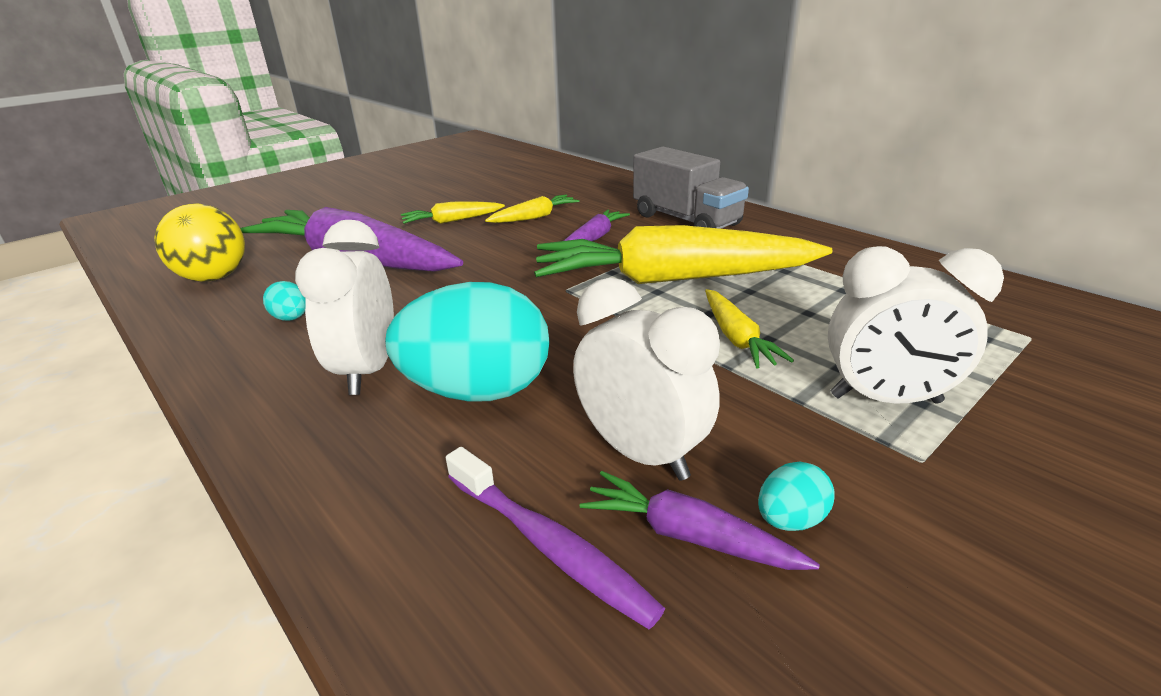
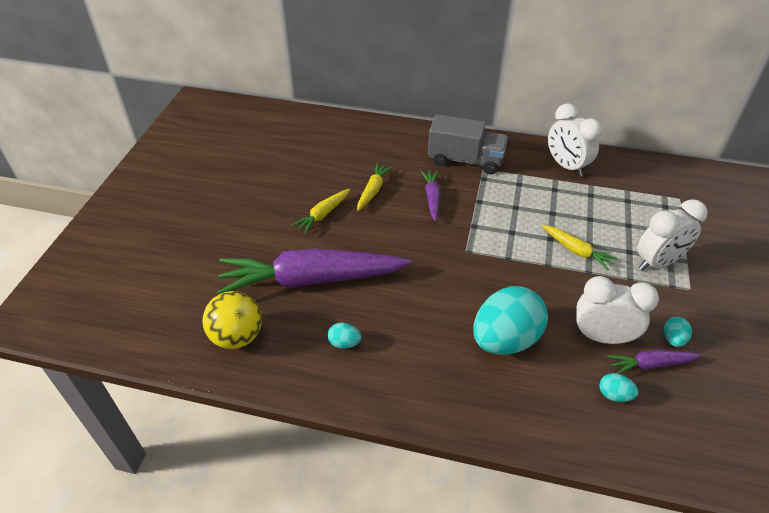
camera: 35 degrees left, 15 degrees up
white clock [295,220,394,395] -> white clock moved to [548,103,602,177]
purple toothbrush [446,447,665,629] -> turquoise egg [599,373,638,402]
yellow carrot [534,225,833,284] -> none

